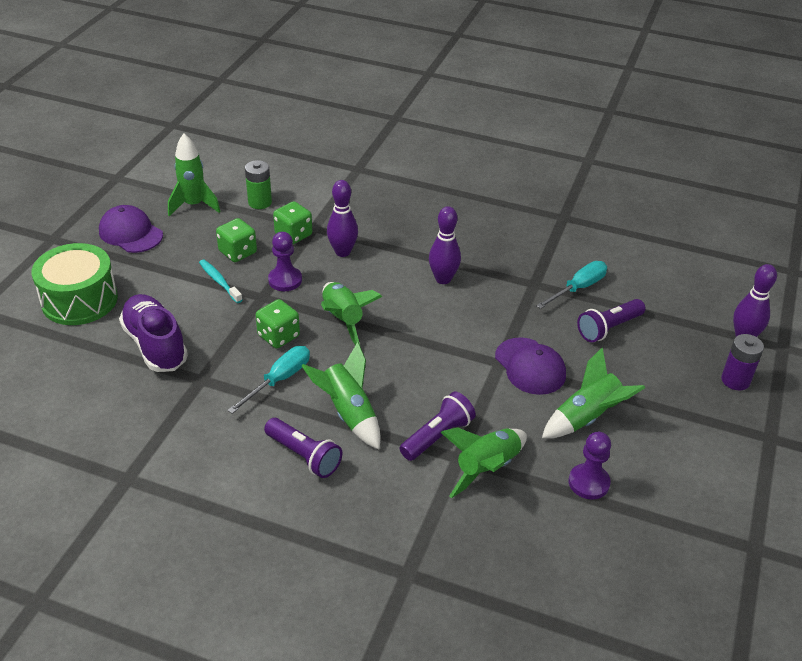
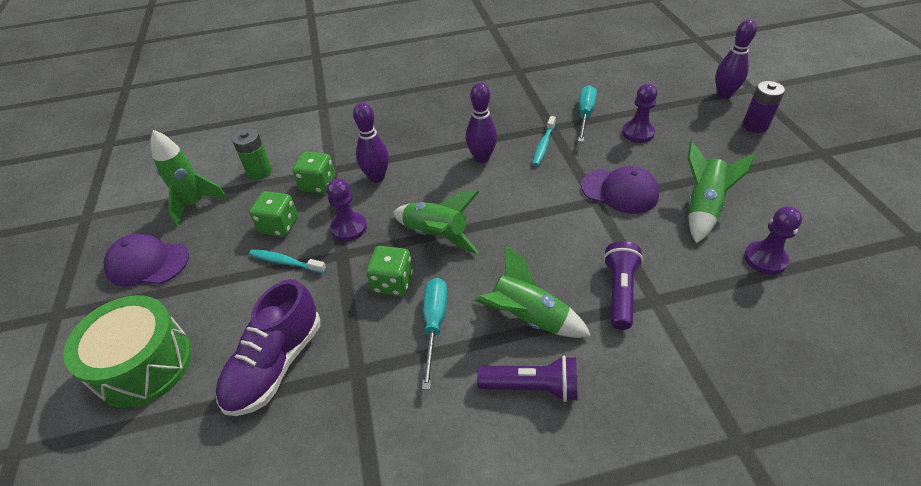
camera: 30 degrees left, 5 degrees up
purple shoe [119,294,188,372] -> purple shoe turned 90 degrees counterclockwise [216,279,320,416]
green rocket [440,427,527,498] -> none
purple flashlight [577,299,645,342] -> purple pawn [622,84,657,143]
none -> turquoise toothbrush [532,116,556,166]

